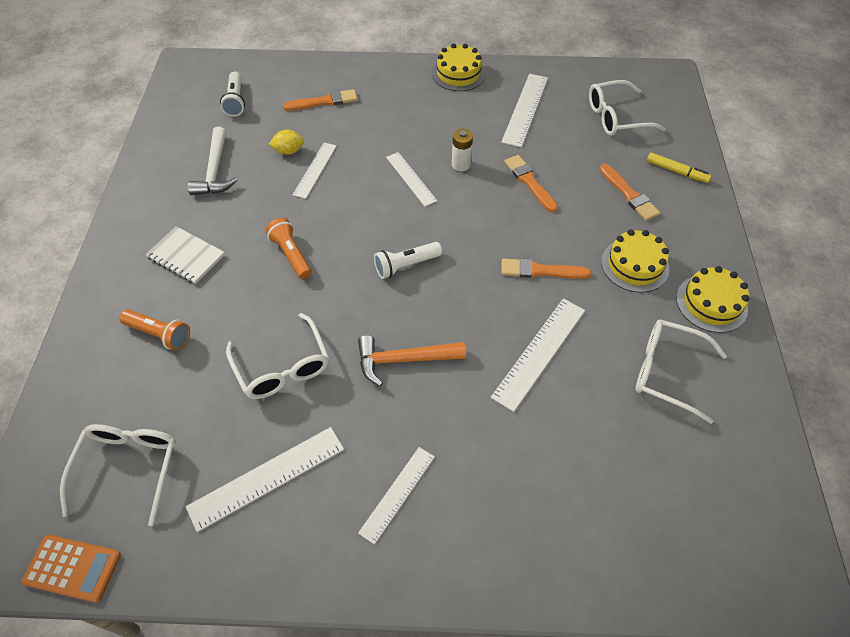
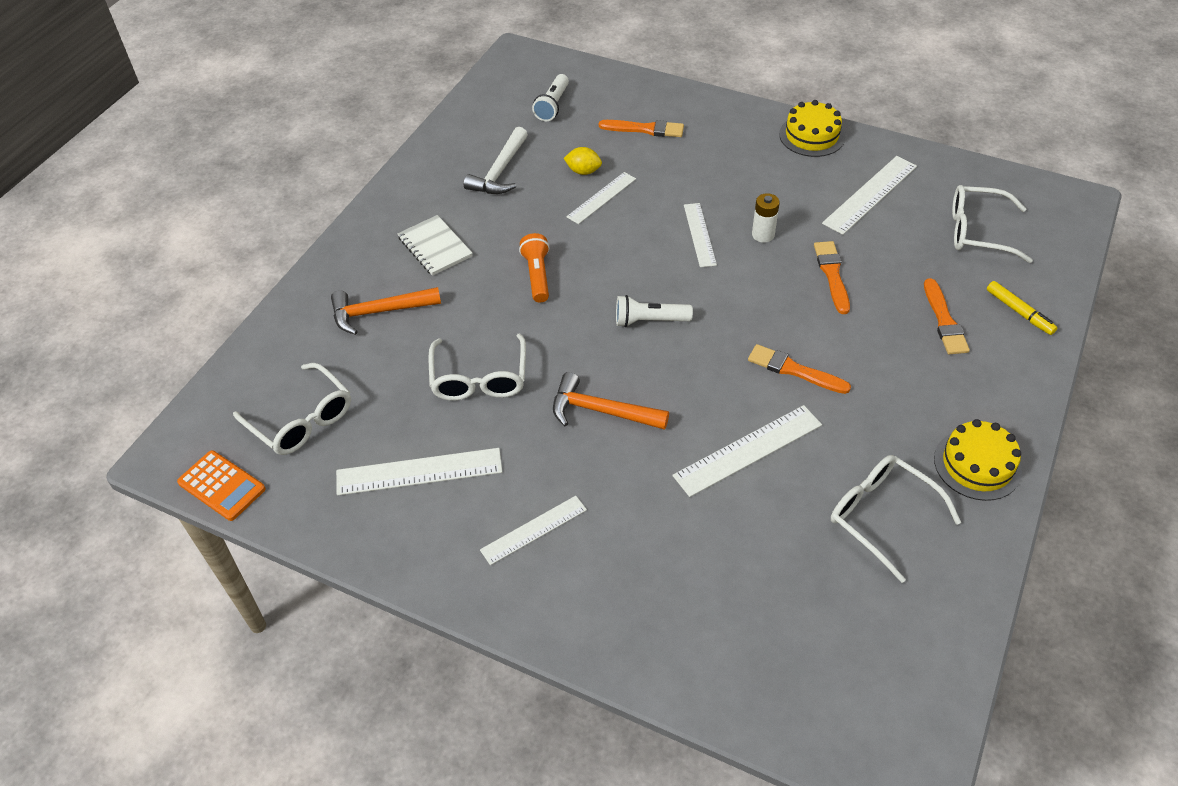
camera: 25 degrees right, 5 degrees down
white glasses [60,424,176,526] -> white glasses turned 105 degrees clockwise [233,363,351,455]
orange flashlight [119,309,190,350] -> orange hammer [331,287,441,335]
yellow cake [601,230,669,293] -> none

